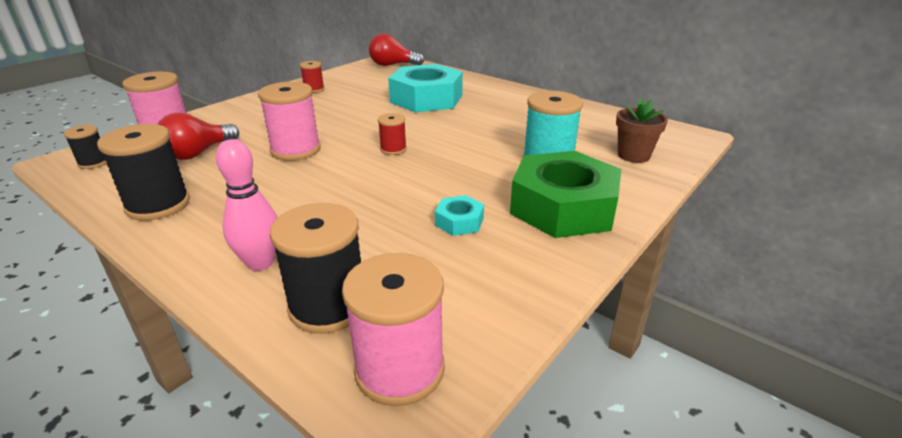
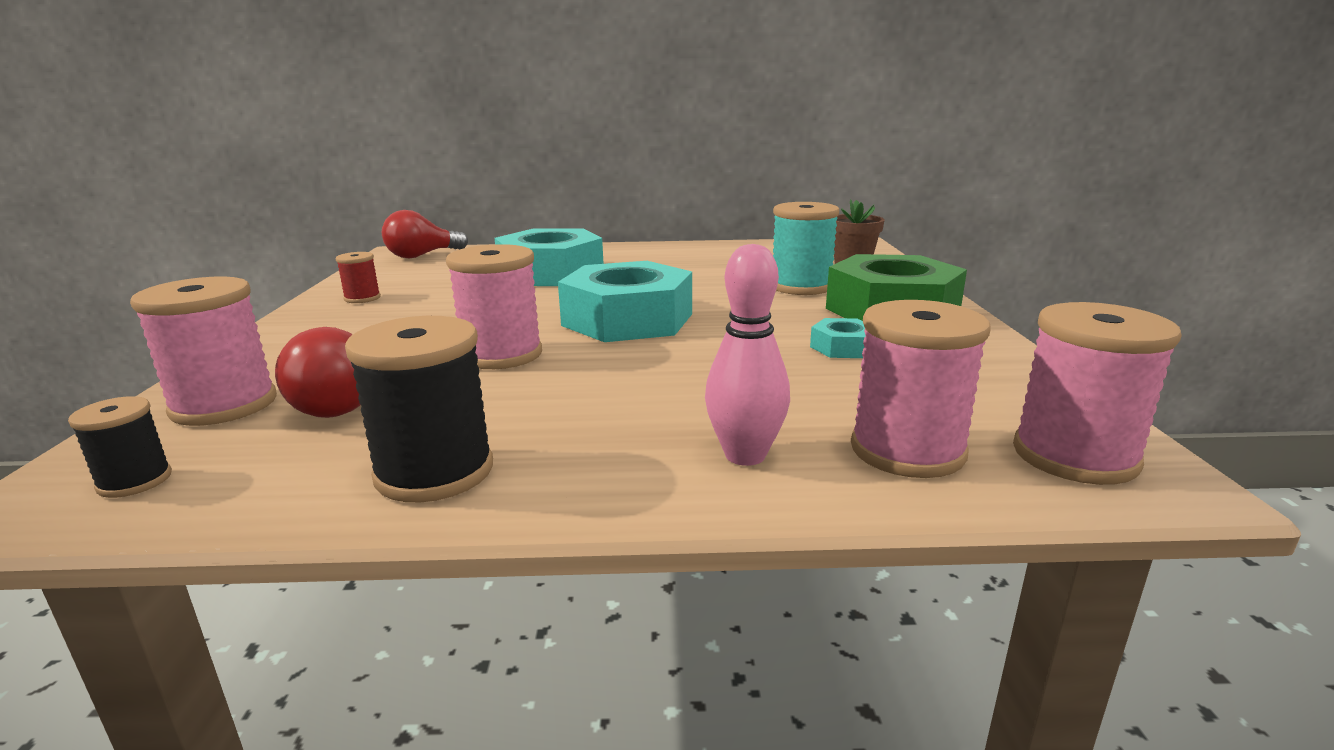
camera: 40 degrees left, 10 degrees down
black spool [270,203,361,334] -> pink spool [851,300,990,478]
red spool [378,113,407,155] -> turquoise nut [558,261,692,342]

